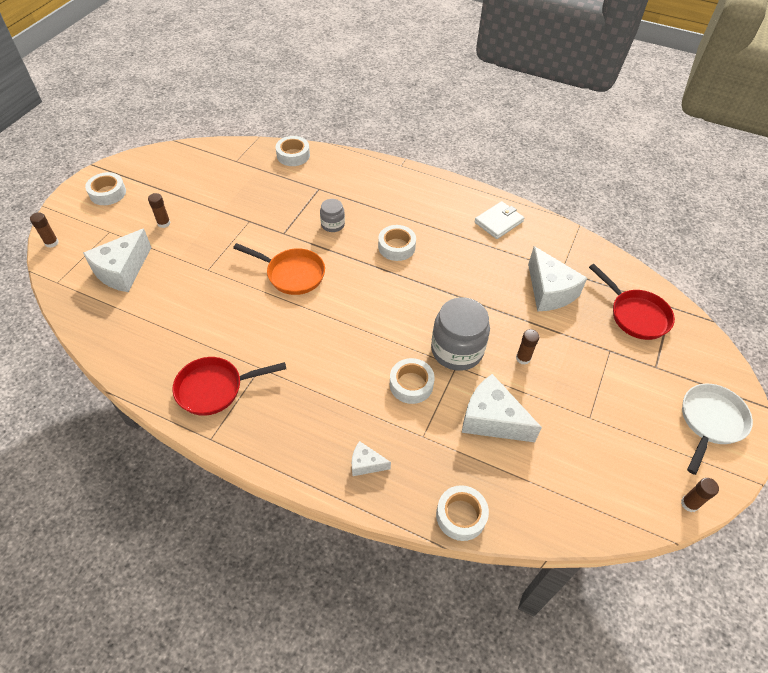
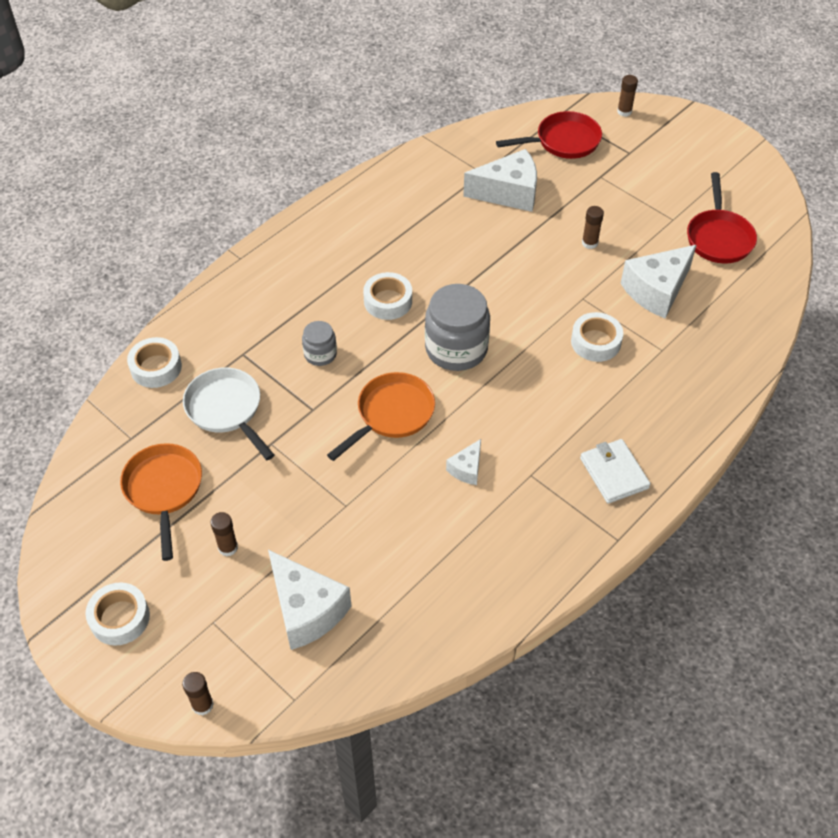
camera: 70 degrees left, 0 degrees up
red pan [173,357,286,416] -> red pan moved to [687,172,757,263]
white cheese [352,441,391,476] -> white cheese moved to [446,439,481,485]
grey jar [431,297,490,371] -> grey jar moved to [425,284,490,371]
white tape [436,485,489,541] -> none
white wallet [474,201,524,239] -> white wallet moved to [580,439,651,504]
brown glue stick [681,478,719,512] -> brown glue stick moved to [617,75,638,117]
white pan [682,384,753,475] -> white pan moved to [183,367,274,460]
none -> orange pan [120,443,202,561]

